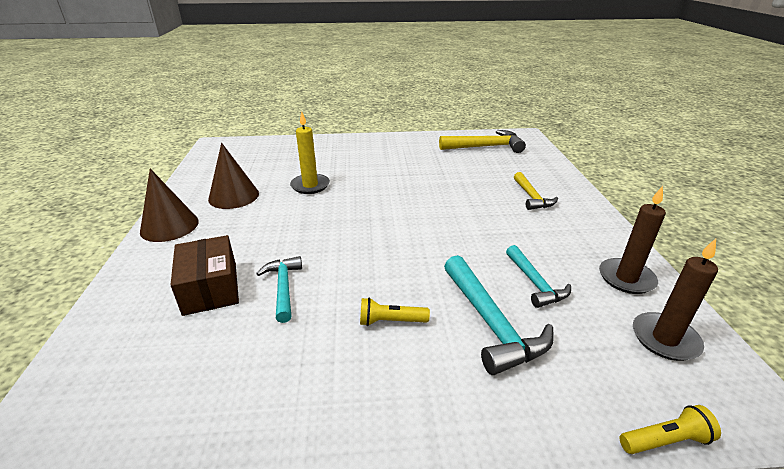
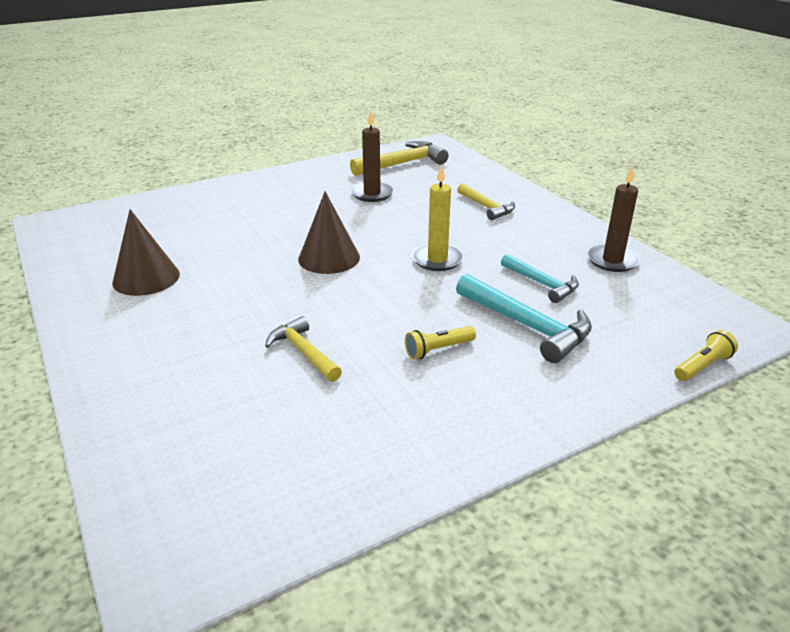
camera: 25 degrees left, 0 degrees up
brown cone [140,169,199,242] -> brown cone moved to [298,191,360,274]
brown box [171,235,239,316] -> none
turquoise hammer [256,256,302,323] -> yellow hammer [265,316,342,382]
yellow candle [290,111,330,194] -> yellow candle moved to [412,164,464,271]
brown candle [633,239,718,361] -> brown candle moved to [350,110,394,202]

